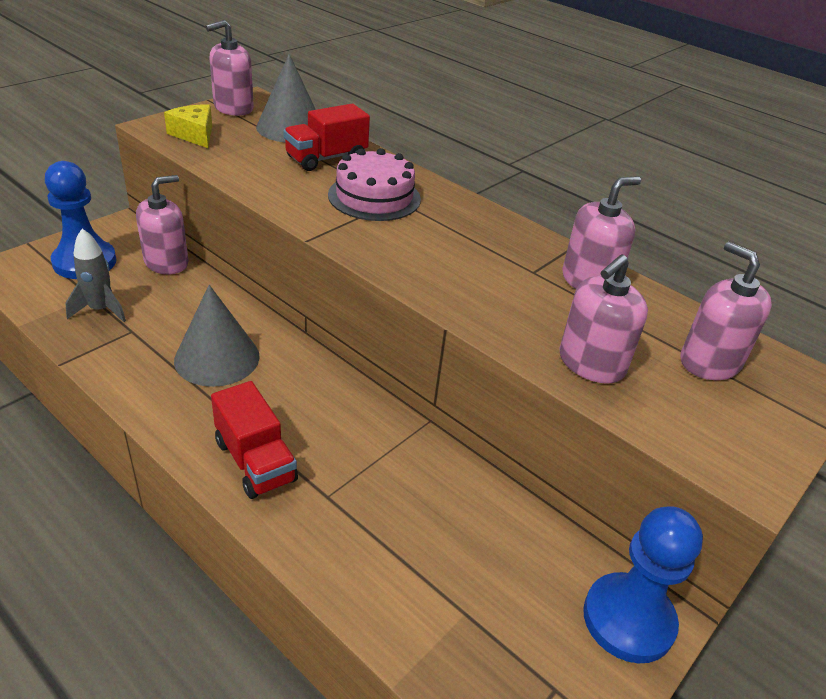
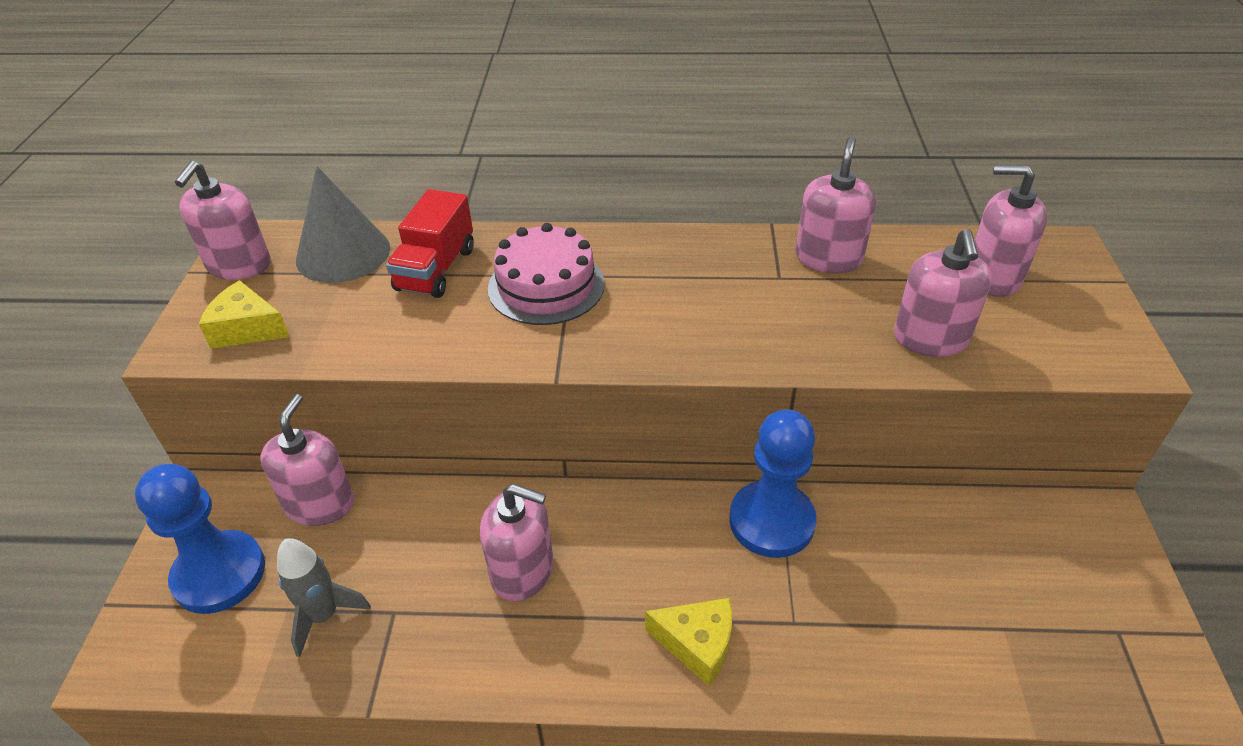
camera: 35 degrees left, 5 degrees up
grey cone [174,285,260,387] -> pink soap dispenser [480,484,554,601]
red truck [211,381,298,499] -> yellow cheese [645,598,732,686]
blue pawn [583,506,703,663] -> blue pawn moved to [729,409,817,558]

